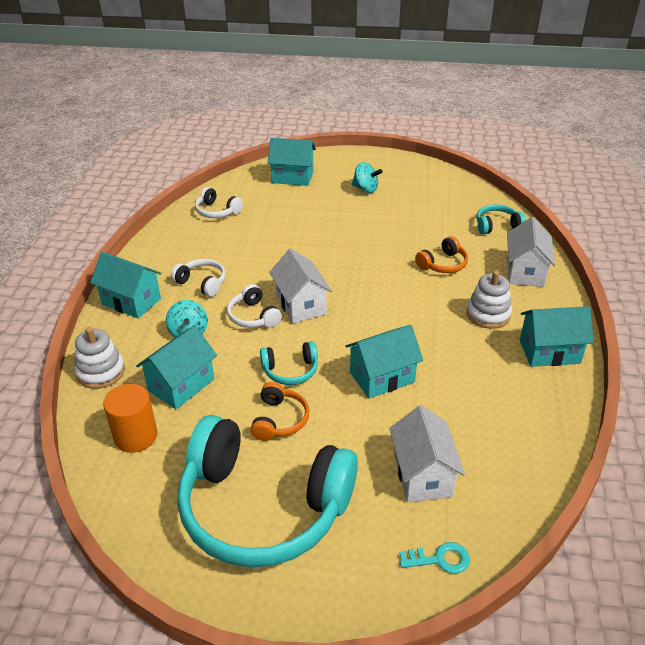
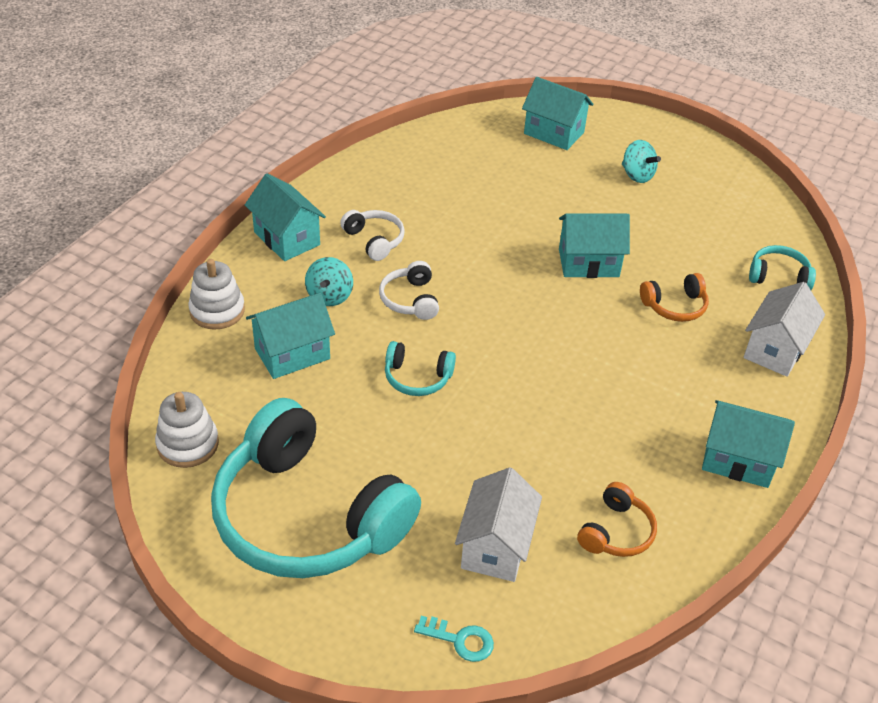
camera: 20 degrees right, 5 degrees up
orange cylinder [103,384,157,453] -> none
white headphones [195,187,243,218] -> none
orange headphones [250,382,309,441] -> orange headphones moved to [577,482,657,557]
white house [269,249,332,324] -> none
turquoise house [345,325,423,399] -> turquoise house moved to [559,213,630,278]
white stacking toy [466,270,512,329] -> white stacking toy moved to [155,392,219,468]

